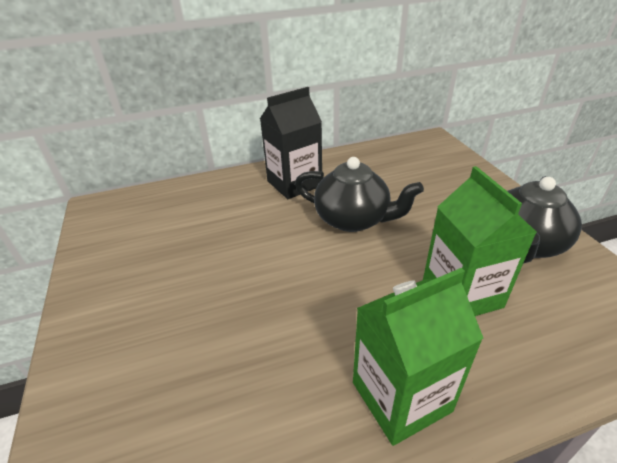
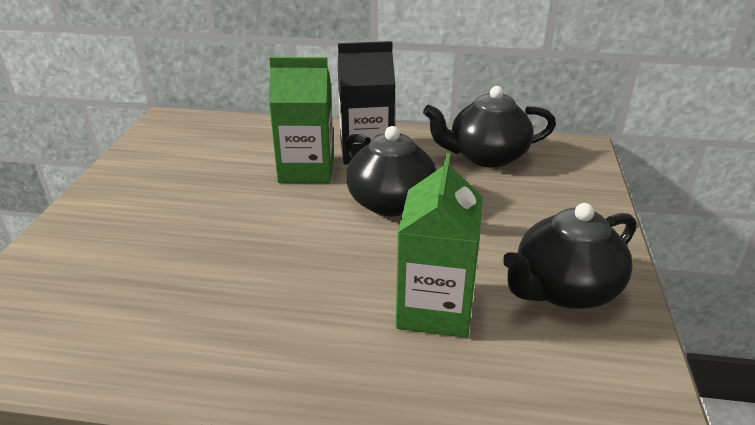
camera: 25 degrees right, 5 degrees down
green carton [353,268,483,446] -> green carton moved to [269,57,334,183]
none -> black teapot [423,86,556,168]

